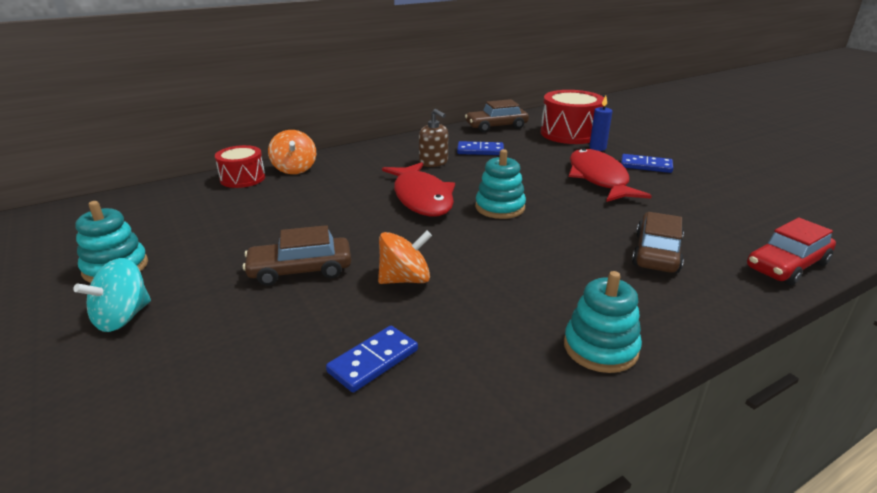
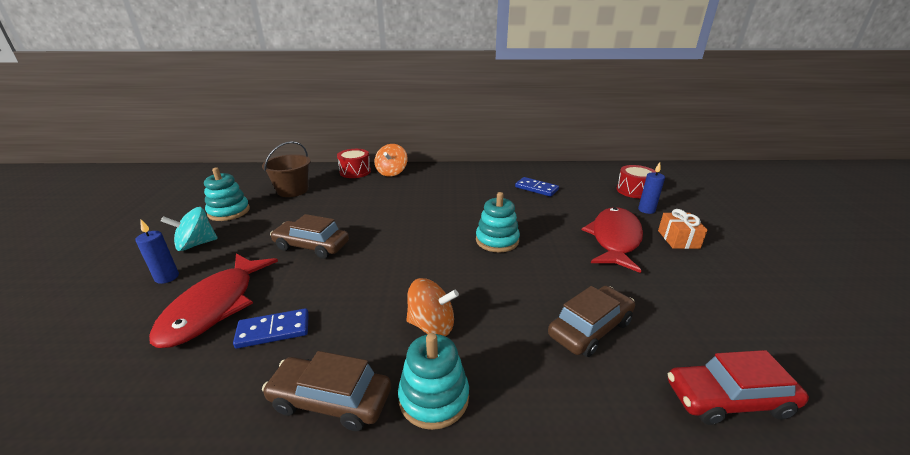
camera: 30 degrees right, 0 degrees up
orange spinning top [378,231,432,284] -> orange spinning top moved to [406,278,459,336]
red fish [382,162,455,216] -> red fish moved to [149,254,278,348]
brown soap dispenser [419,109,448,167] -> none
brown car [465,99,529,133] -> brown car moved to [262,351,391,431]
red drum [541,90,604,144] -> red drum [616,165,656,199], size x0.62
blue domino [621,154,673,173] -> orange gift [658,209,707,249]
none -> blue candle [135,220,179,284]
none -> brown bucket [262,141,311,197]

